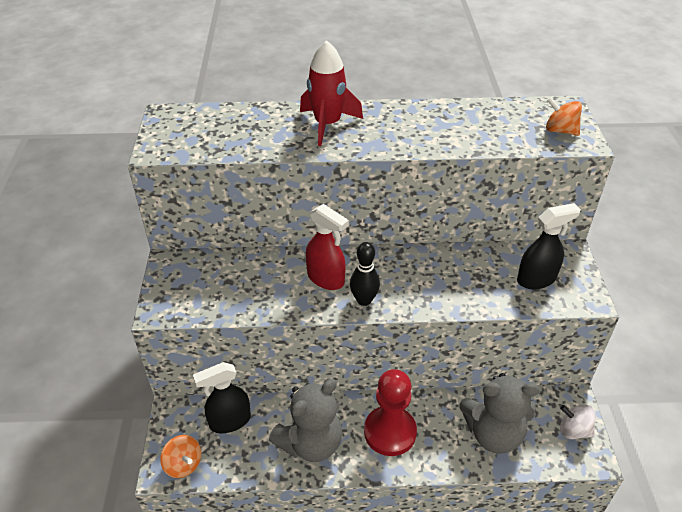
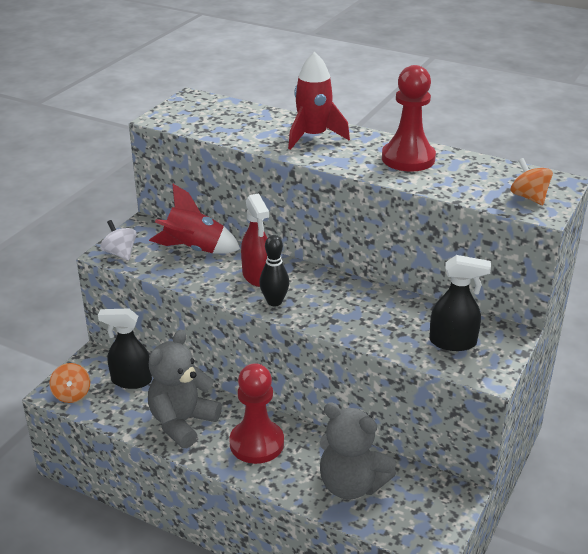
camera: 30 degrees right, 10 degrees down
grey teddy bear [269,379,342,462] -> grey teddy bear turned 135 degrees clockwise [148,330,222,448]
white spinning top [560,404,596,439] -> white spinning top moved to [100,220,137,261]
none -> red rocket [149,184,240,254]
none -> red pawn [382,65,436,172]

